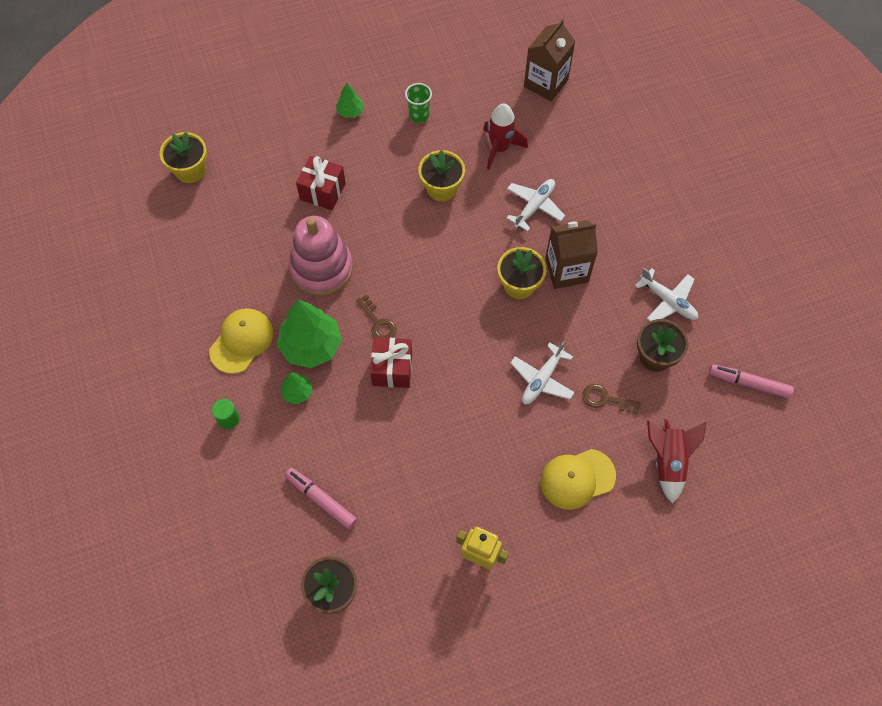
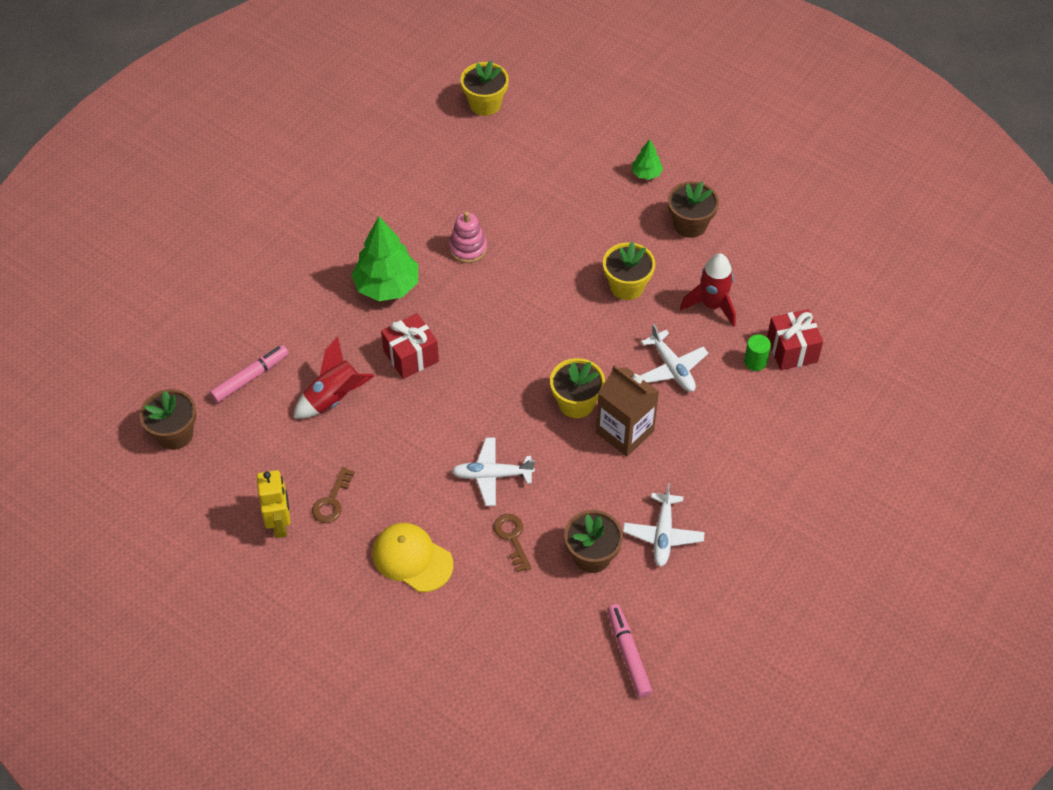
camera: 55 degrees right, 10 degrees down
yellow cap [209,308,273,374] -> none
green cylinder [212,399,240,429] -> green cylinder moved to [744,334,771,371]
green tree [281,373,313,404] -> none
pink marker [285,468,357,529] -> pink marker turned 45 degrees clockwise [210,345,289,403]
pink stacking toy [289,216,353,296] -> pink stacking toy [449,211,487,263], size x0.56
red gift [296,156,346,210] -> red gift moved to [767,309,823,370]
brown key [356,294,397,338] -> brown key moved to [312,467,355,523]
green cup [405,83,432,123] -> brown flower pot [668,181,719,238]
white plane [507,179,565,232] -> white plane turned 60 degrees clockwise [640,324,708,392]
brown carton [524,19,575,101] -> none
red rocket [647,419,706,504] -> red rocket moved to [294,337,374,419]

